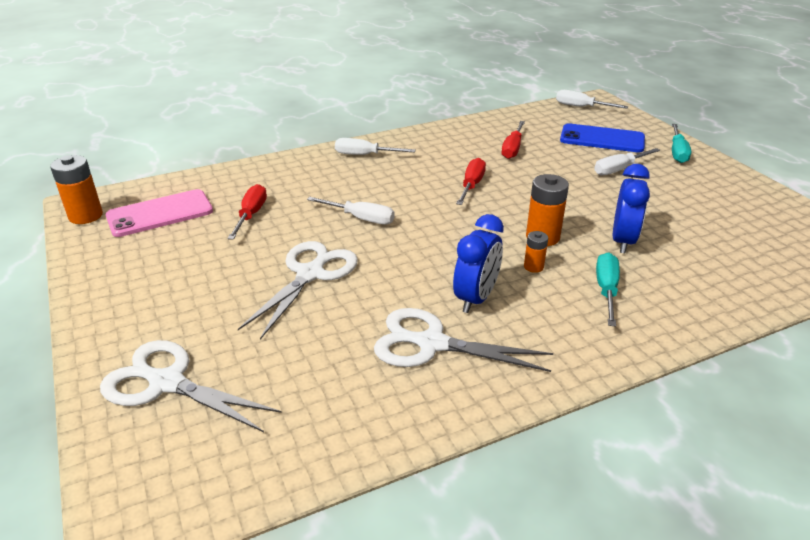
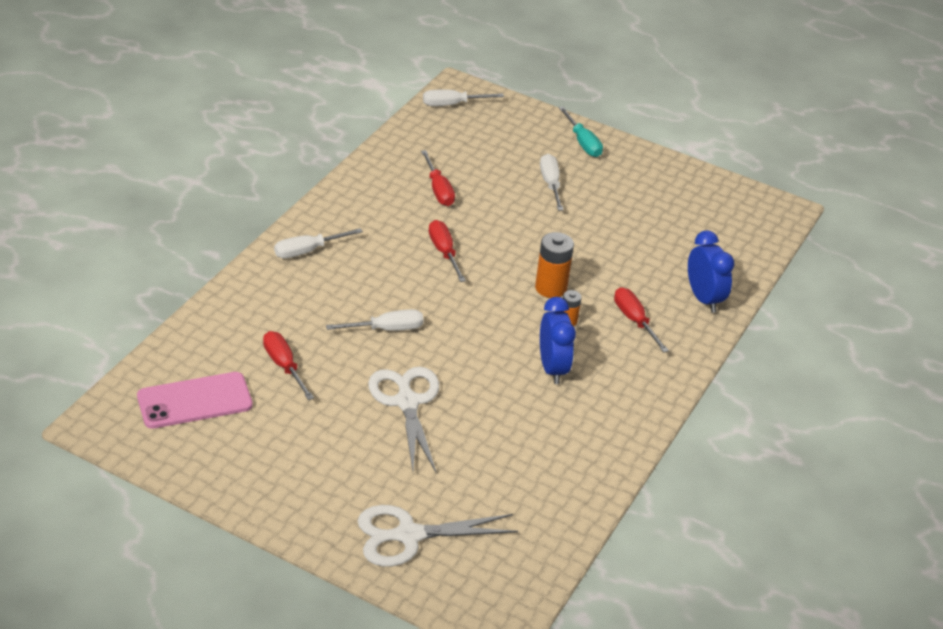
camera: 40 degrees left, 5 degrees up
orange battery [50,155,103,224] -> none
pink phone [106,189,213,237] -> pink phone turned 45 degrees clockwise [137,372,253,429]
white scissors [374,308,553,372] -> none
blue phone [560,123,645,153] -> none
white screwdriver [594,148,660,175] -> white screwdriver turned 150 degrees clockwise [540,154,563,211]
turquoise screwdriver [596,252,620,327] -> red screwdriver [614,287,669,353]
blue clock [613,164,650,253] -> blue clock moved to [688,231,734,313]

